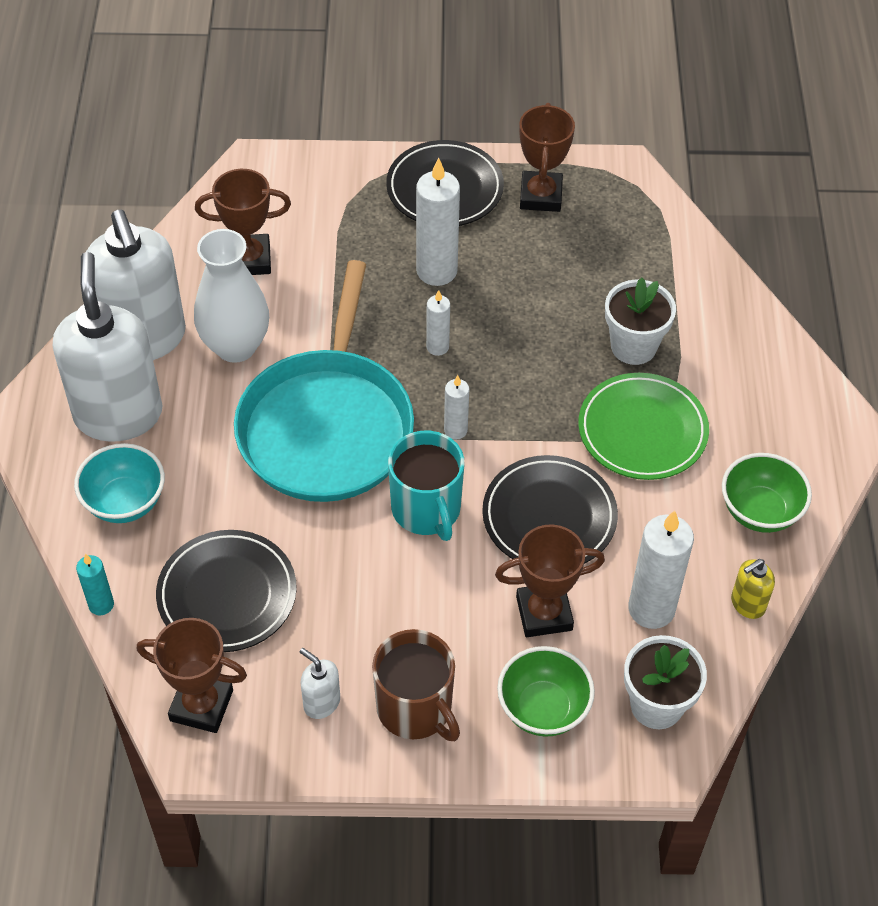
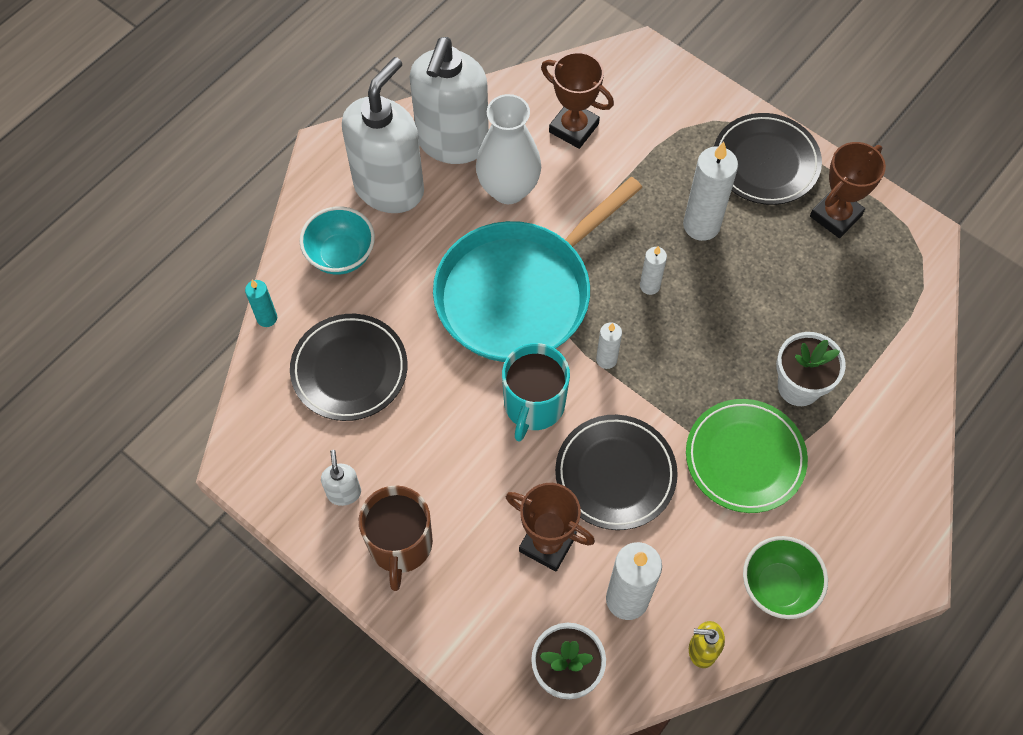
camera: 40 degrees right, 10 degrees up
brown trophy [137,618,247,733] -> none
green bowl [497,646,595,737] -> none

